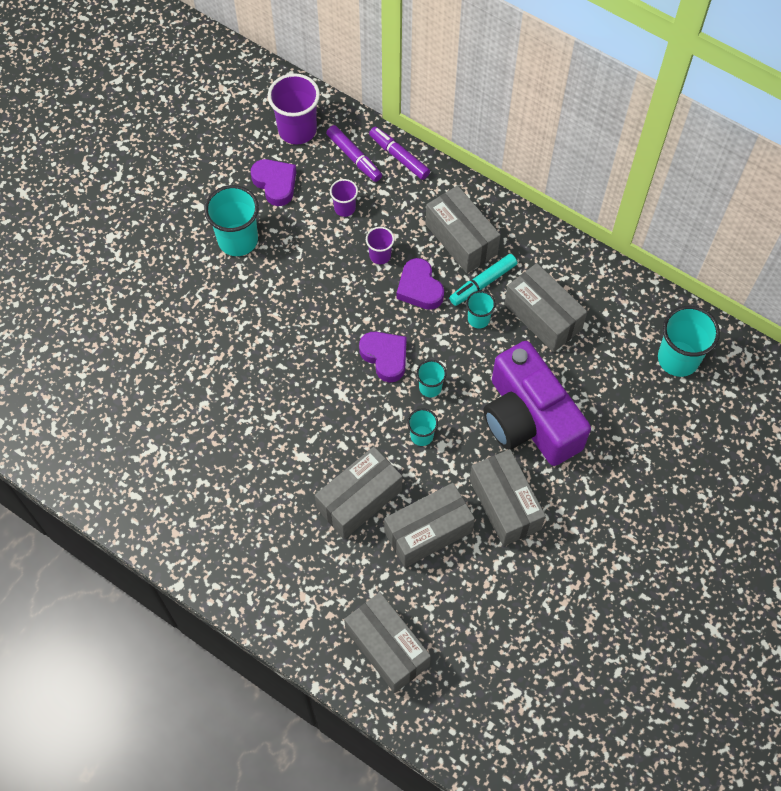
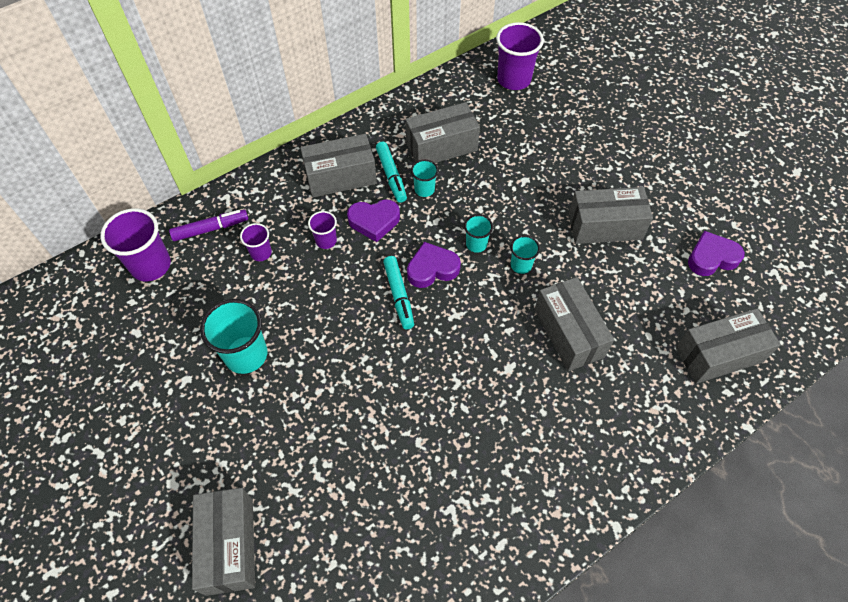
camera: 70 degrees left, 5 degrees down
purple heart [251,159,296,206] -> purple heart moved to [688,231,745,276]
purple marker [369,127,430,180] -> none
grey box [384,483,475,568] -> grey box moved to [192,488,255,596]
purple camera [484,341,591,466] -> none
turquoise cup [658,306,720,377] -> purple cup [496,22,544,90]
none -> turquoise marker [383,256,414,329]

